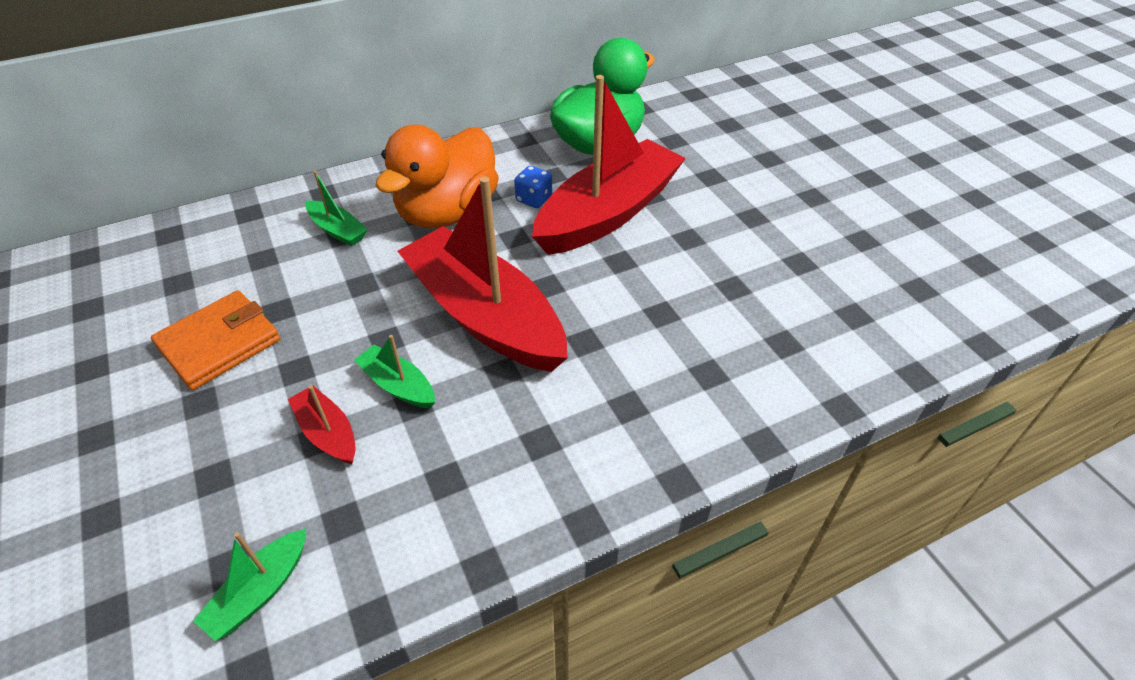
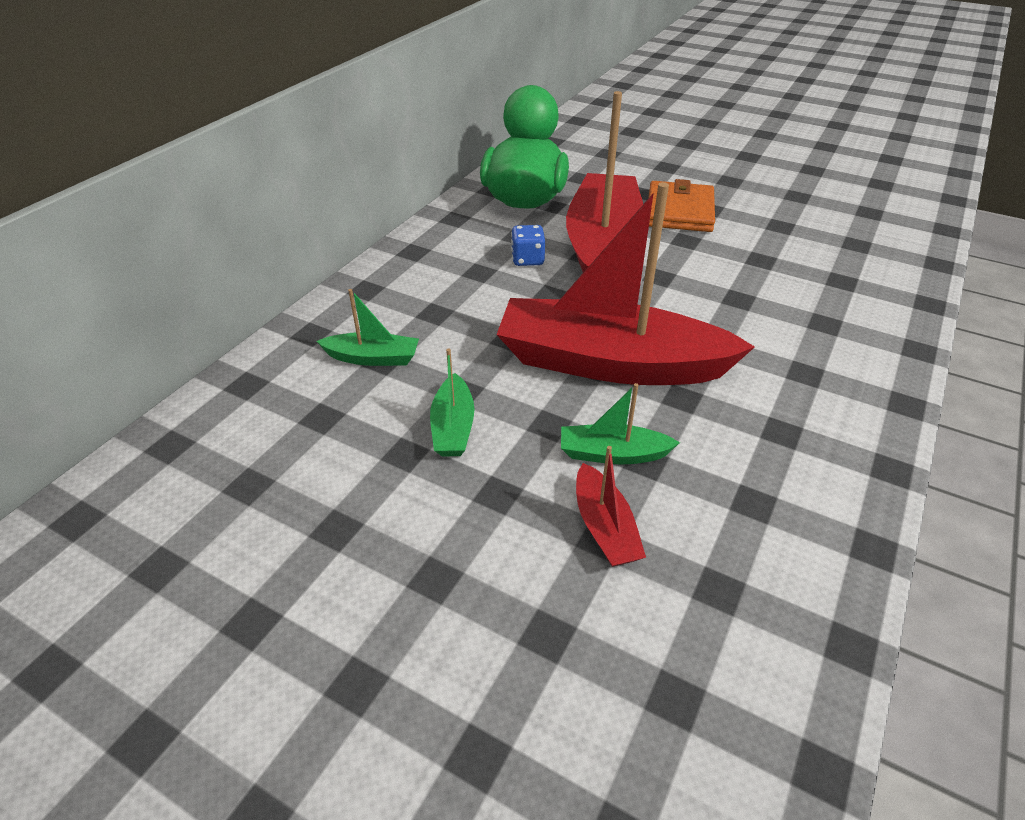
camera: 35 degrees left, 5 degrees down
orange wallet [151,290,280,390] -> orange wallet moved to [649,179,715,232]
green boat [193,529,307,641] -> green boat moved to [430,348,475,456]
red boat [288,385,356,464] -> red boat turned 120 degrees counterclockwise [576,446,646,567]
orange duck [375,125,499,228] -> none

